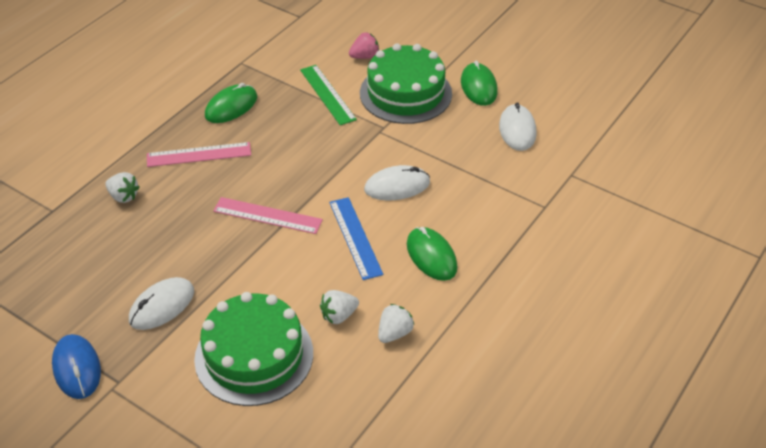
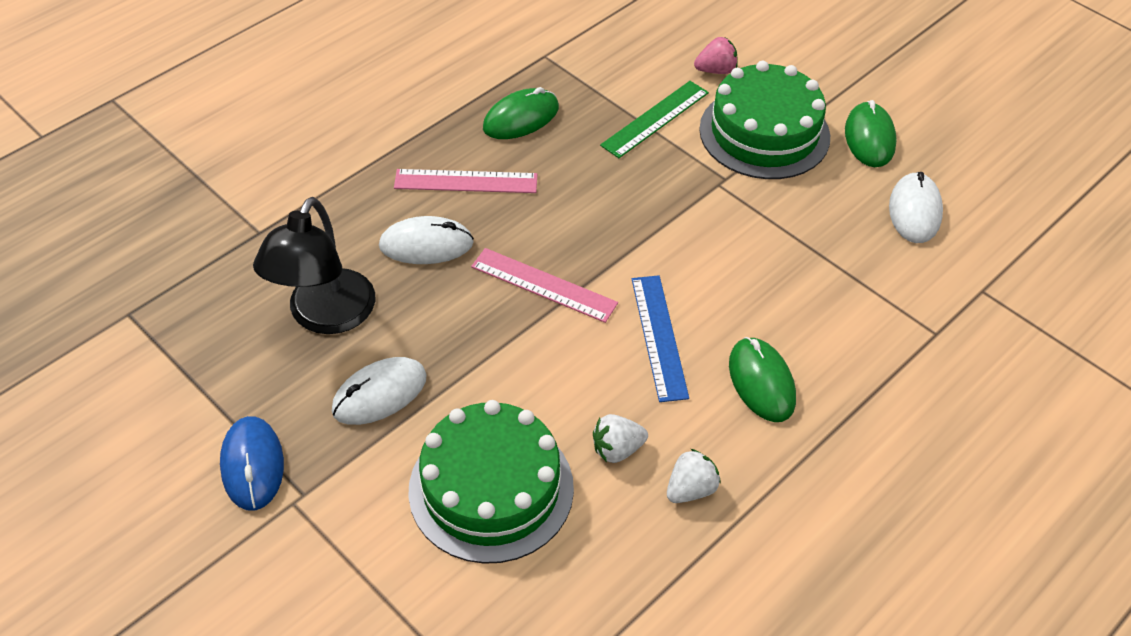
camera: 10 degrees right, 5 degrees up
white strawberry [105,172,140,203] -> none
green ruler [300,65,357,125] -> green ruler turned 60 degrees clockwise [600,81,709,158]
white mouse [364,165,430,200] -> white mouse moved to [379,216,474,264]
none -> black lamp [253,197,375,334]

